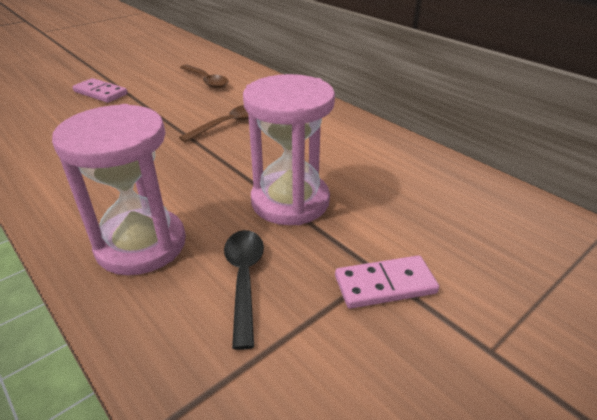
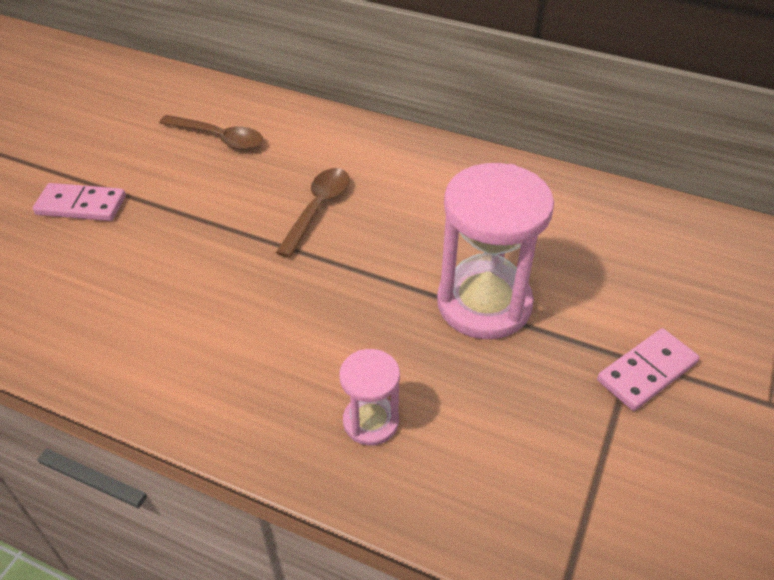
camera: 25 degrees left, 10 degrees up
pink hourglass [52,104,186,275] -> pink hourglass [339,349,400,445], size x0.52
black spoon [224,230,264,350] -> none

